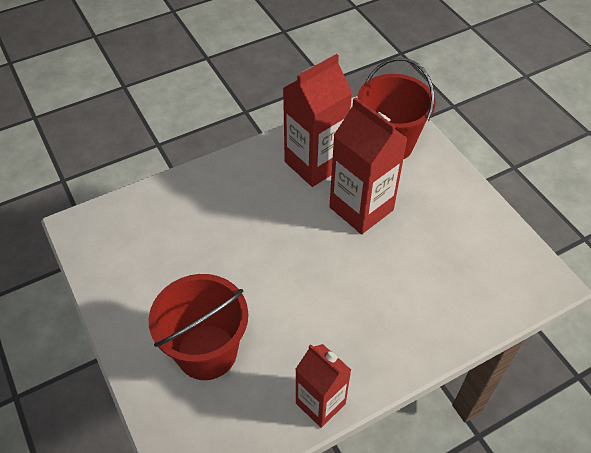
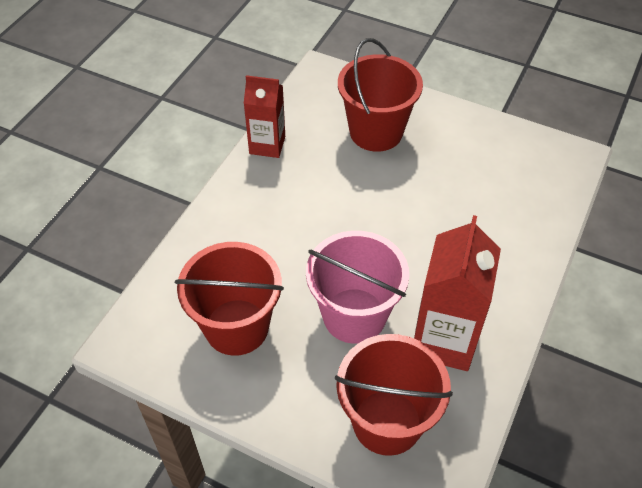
camera: 145 degrees right, 0 degrees up
red carton [329,97,408,234] -> pink bucket [306,231,409,344]
none -> red bucket [175,242,284,356]

